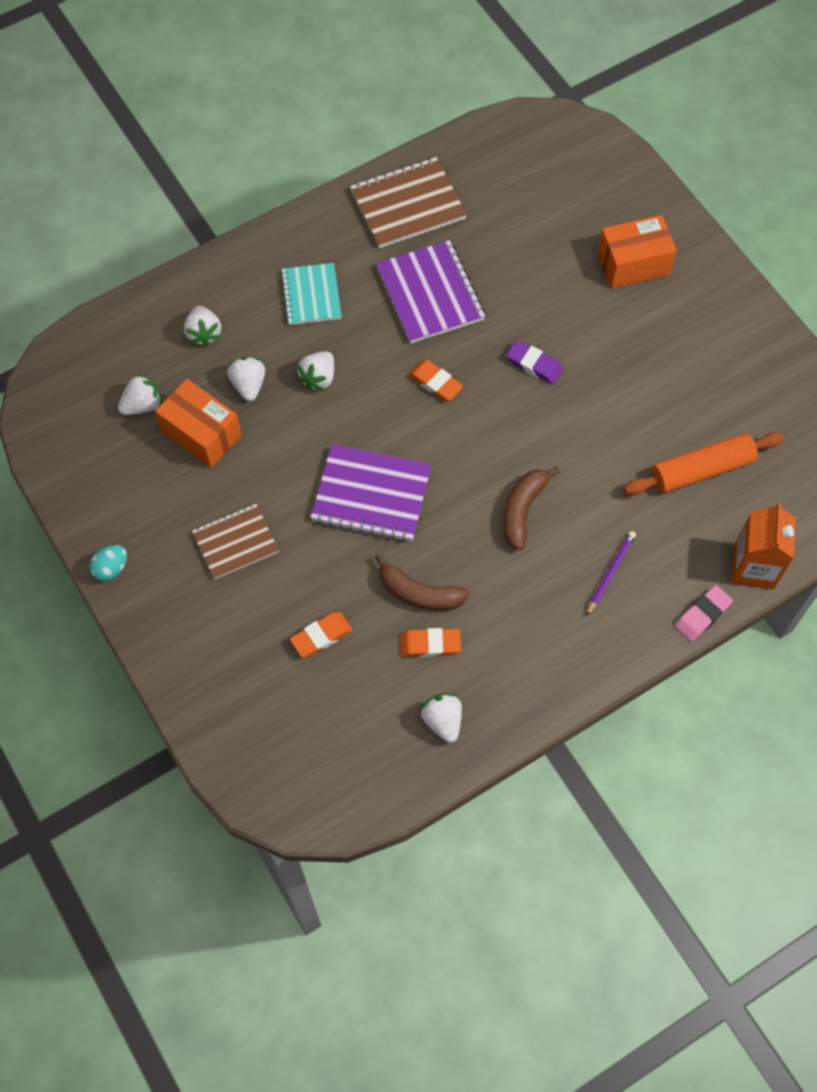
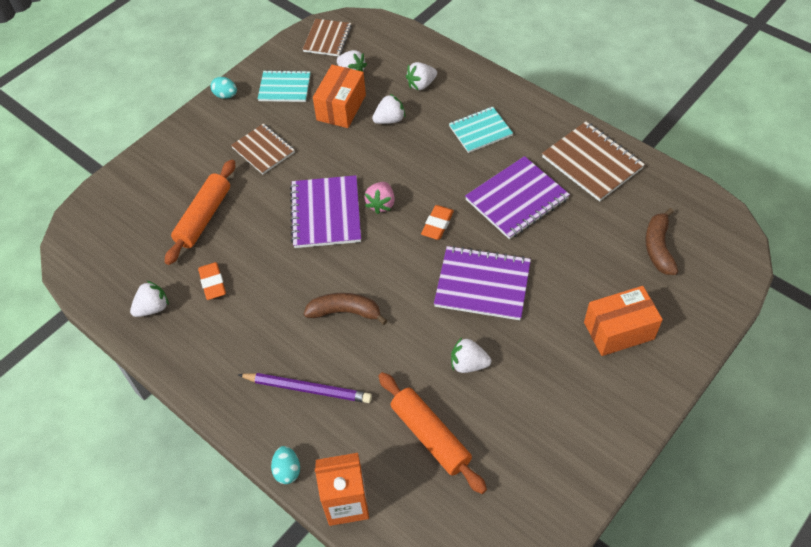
camera: 75 degrees right, 10 degrees down
orange eraser [290,612,352,657] -> orange rolling pin [165,160,235,265]
white strawberry [296,351,334,391] -> white strawberry moved to [451,337,491,373]
brown banana [375,554,469,611] -> brown banana moved to [645,208,678,275]
purple eraser [506,340,563,385] -> purple notebook [434,245,531,320]
purple pencil [586,531,636,616] -> purple pencil [238,373,372,403], size x1.53
orange box [597,215,677,289] -> orange box turned 75 degrees counterclockwise [584,286,663,356]
pink eraser [675,585,733,642] -> turquoise egg [271,446,300,484]
none -> turquoise notebook [258,70,311,102]
none -> brown notebook [302,19,352,56]
none -> pink strawberry [364,182,395,214]

